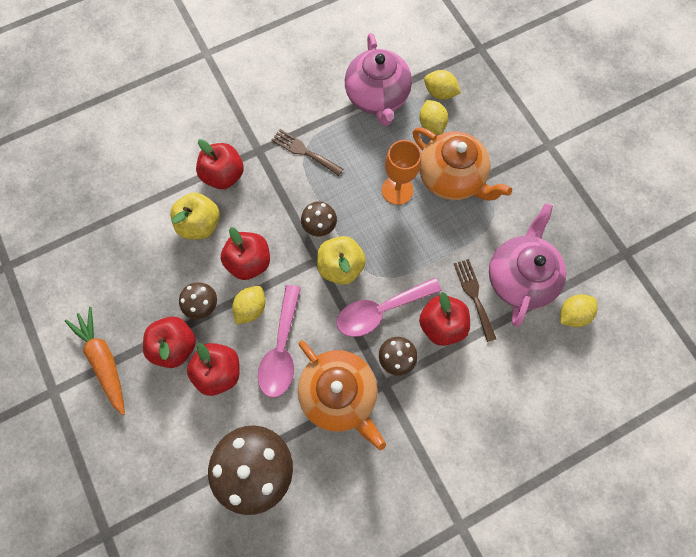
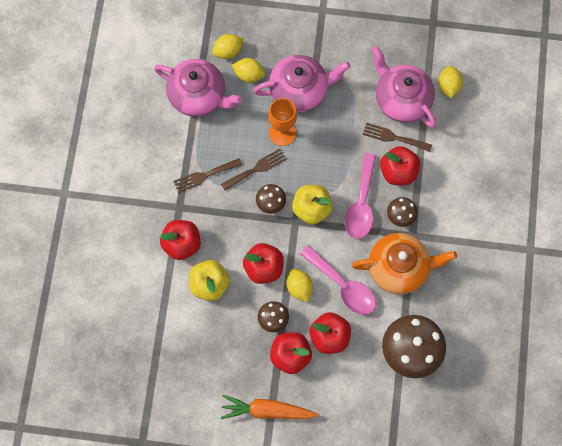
camera: 55 degrees left, 0 degrees up
orange teapot [413,127,512,201] -> pink teapot [253,55,351,113]
none -> brown fork [221,149,287,191]

